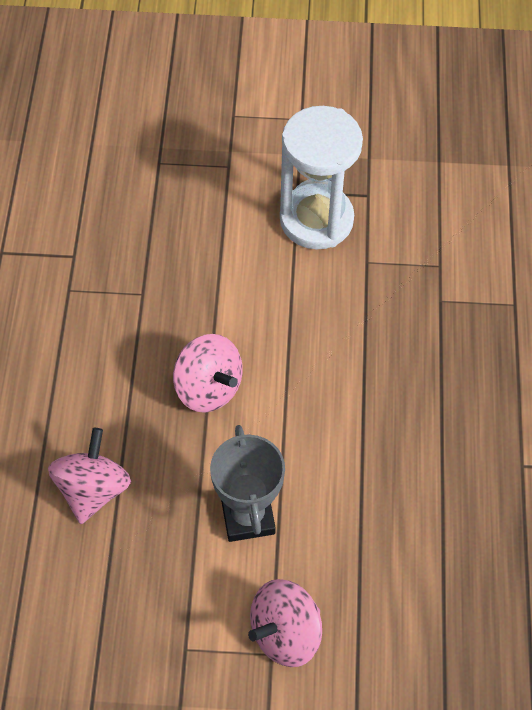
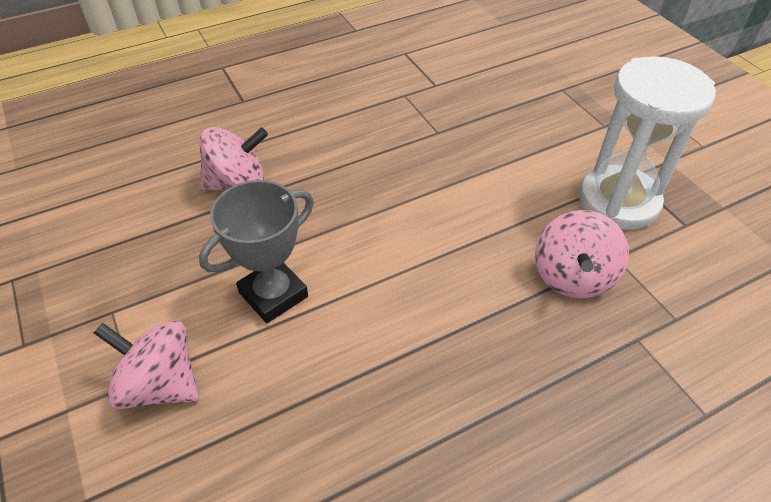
camera: 60 degrees right, 10 degrees down
pink spinning top [173,334,243,413] -> pink spinning top moved to [535,210,629,299]

